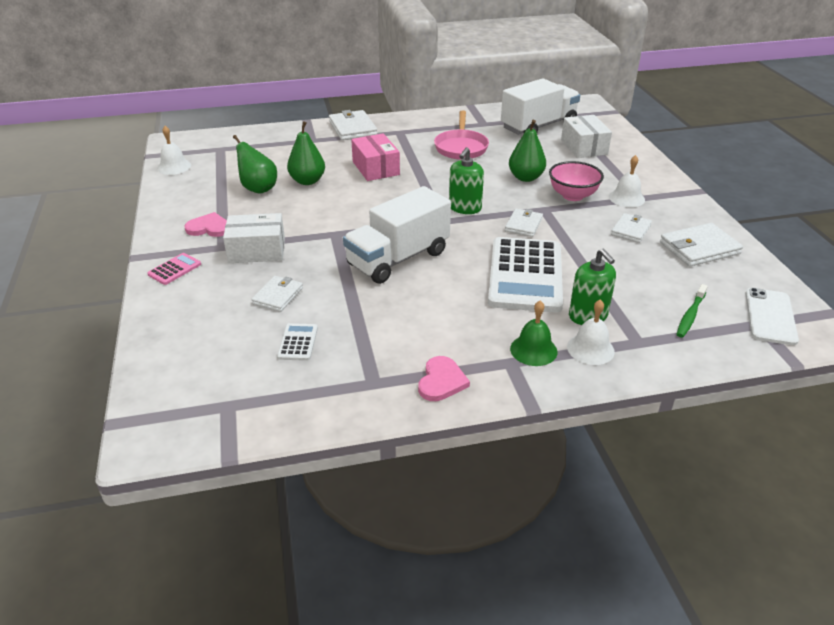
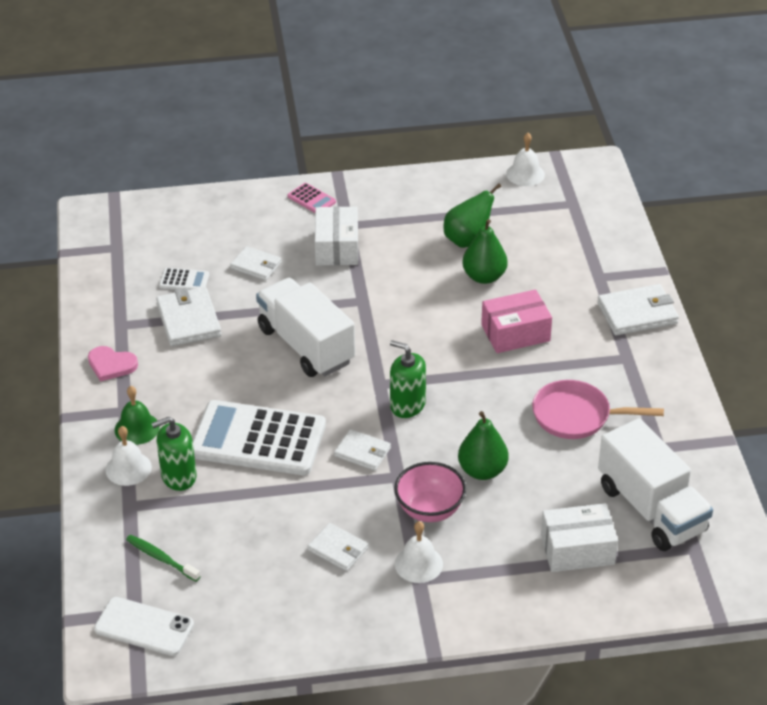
camera: 95 degrees right, 5 degrees up
pink heart [184,212,227,237] -> none
white wallet [660,223,743,267] -> white wallet moved to [156,287,221,346]

